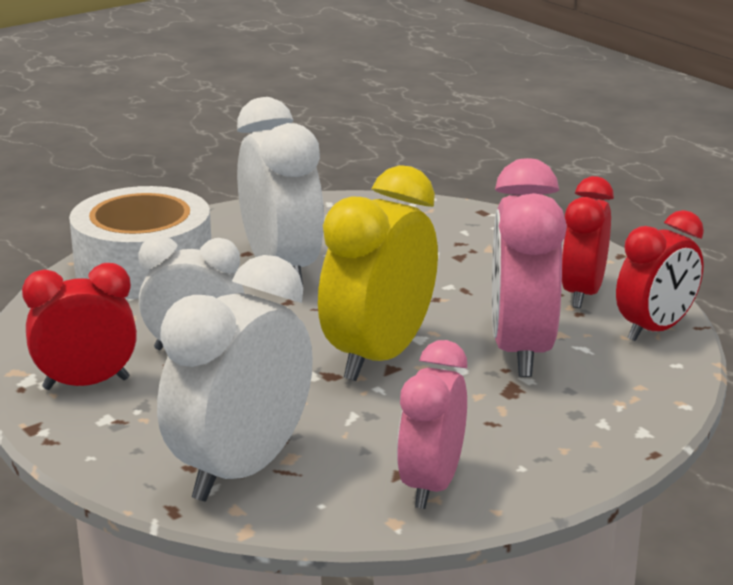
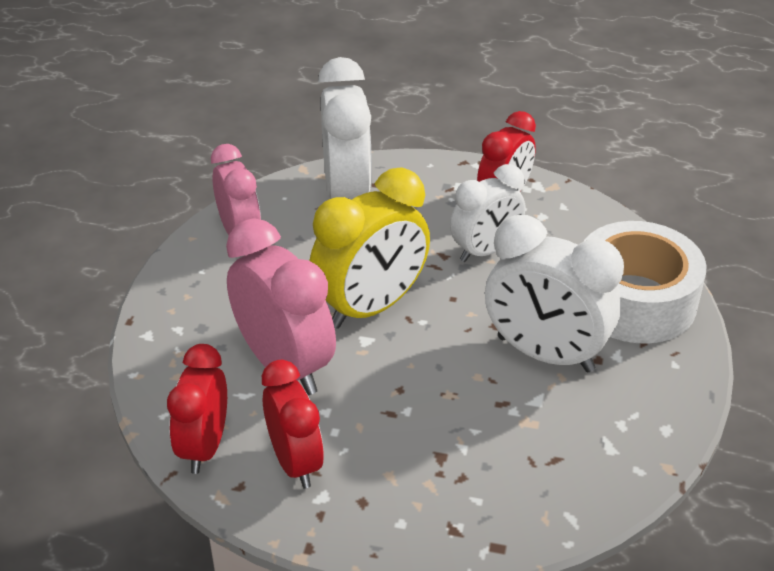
camera: 140 degrees right, 15 degrees up
yellow clock [318,165,438,381] -> yellow clock turned 60 degrees clockwise [309,168,430,329]

